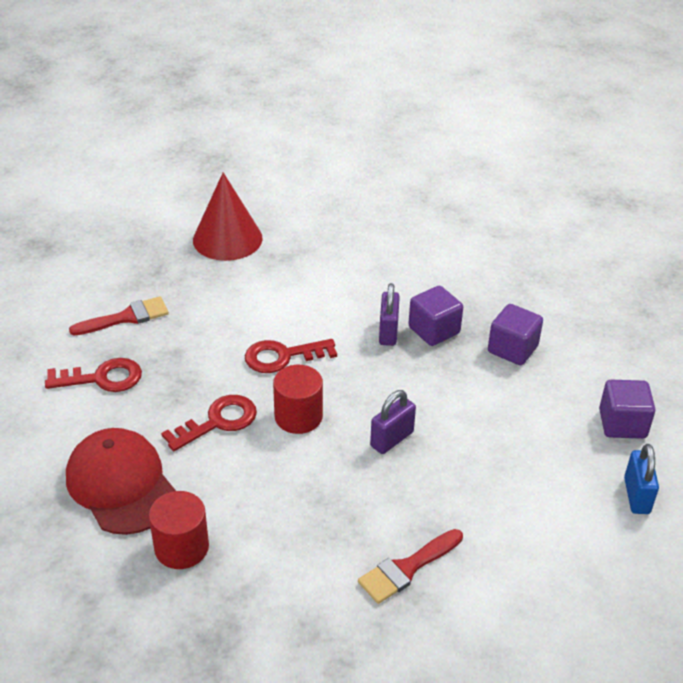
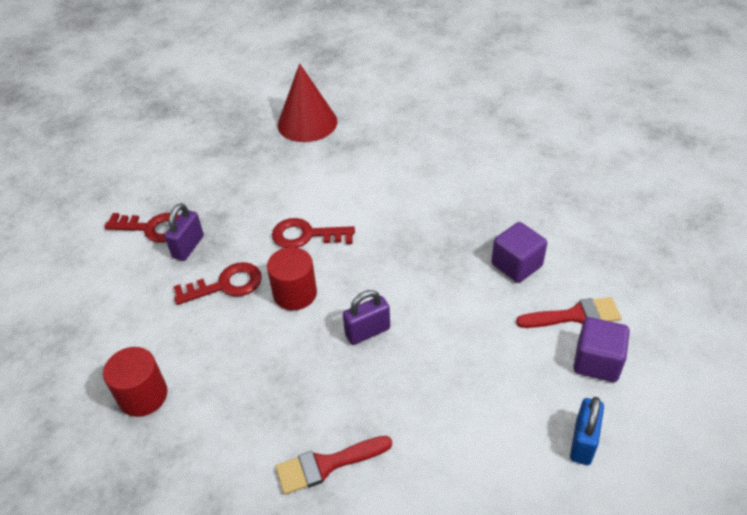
camera: 20 degrees right, 5 degrees up
red cap [66,428,176,535] -> none
red brush [69,297,169,336] -> red brush moved to [516,297,621,328]
purple padlock [379,283,400,346] -> purple padlock moved to [165,203,204,261]
purple cube [408,286,463,346] -> none

